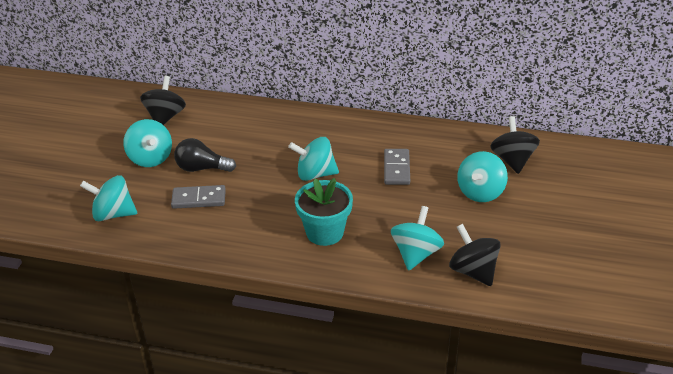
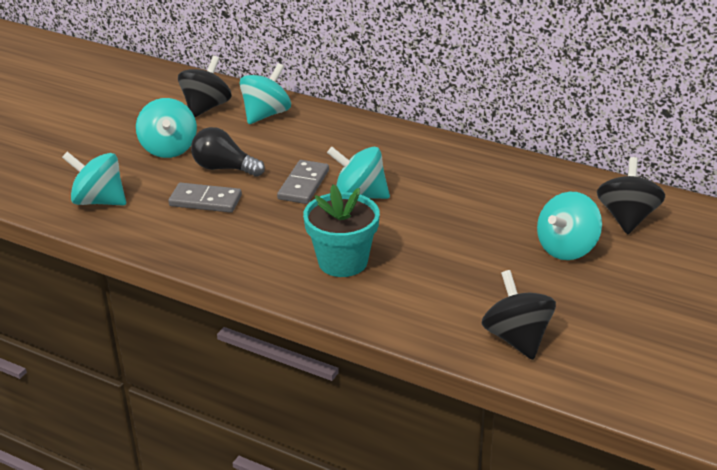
camera: 15 degrees right, 5 degrees down
grey domino [384,149,410,185] -> grey domino moved to [277,160,329,204]
turquoise spinning top [391,206,444,271] -> turquoise spinning top moved to [240,63,291,124]

